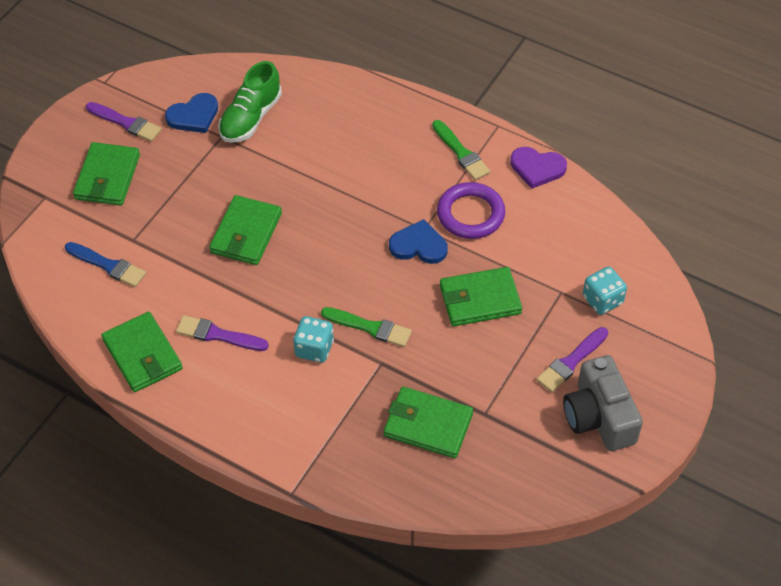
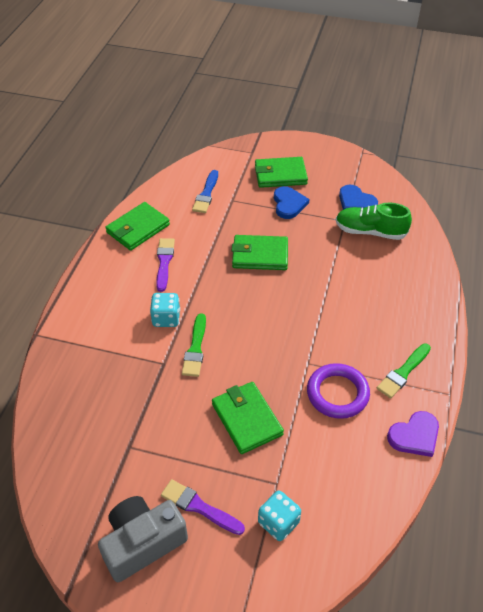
camera: 75 degrees right, 5 degrees down
purple brush [86,102,162,142] -> none
green wallet [384,386,473,458] -> none
blue heart [389,219,448,264] -> blue heart moved to [274,186,310,219]
purple heart [510,147,567,189] -> purple heart turned 120 degrees counterclockwise [387,411,439,457]

